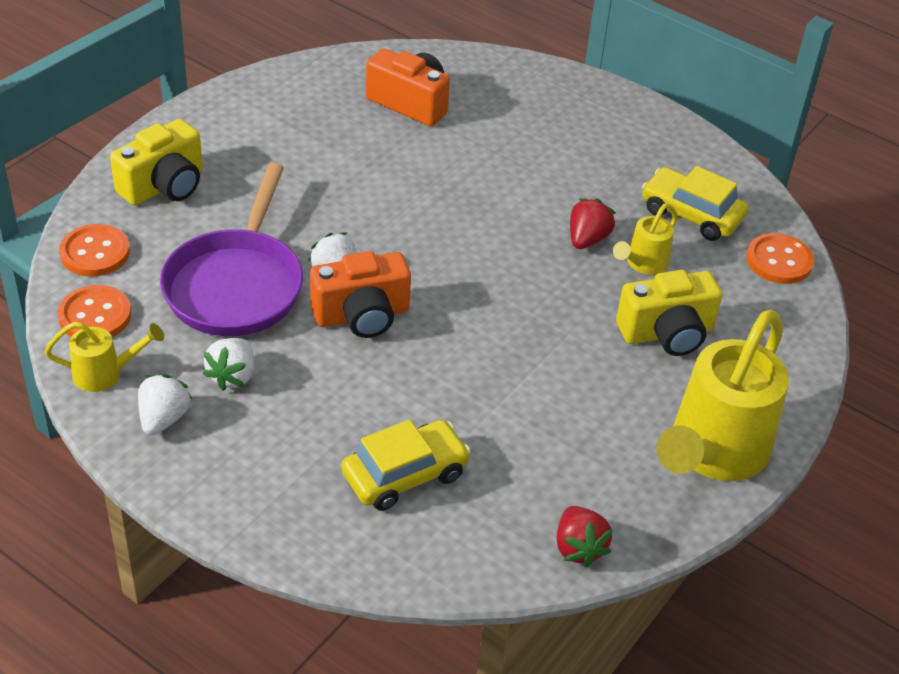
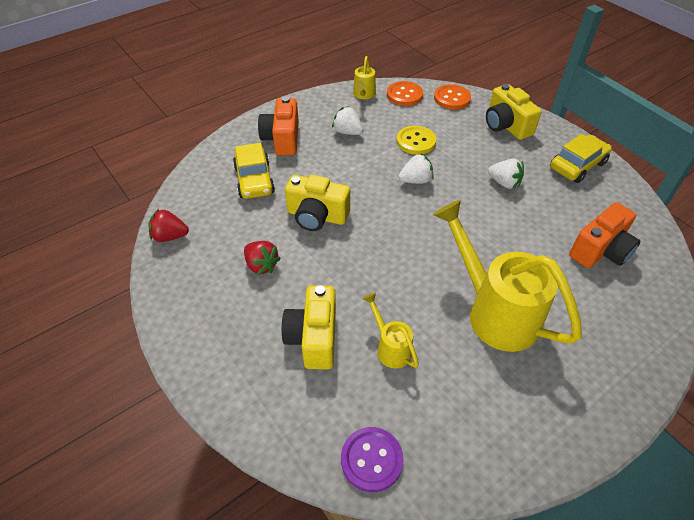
camera: 110 degrees right, 5 degrees up
white strawberry [138,374,192,435] -> white strawberry moved to [488,159,524,189]
purple pan [160,163,303,336] -> yellow button [396,126,436,155]
orange camera [310,251,411,338] -> orange camera moved to [258,96,299,155]
red strawberry [570,198,616,249] -> red strawberry moved to [244,241,281,275]
yellow car [642,166,749,241] -> yellow car moved to [550,134,612,183]
yellow watering can [657,310,789,481] -> yellow watering can moved to [433,200,582,352]
orange button [746,233,814,284] -> purple button [341,427,403,492]
none -> yellow camera [285,175,350,231]

